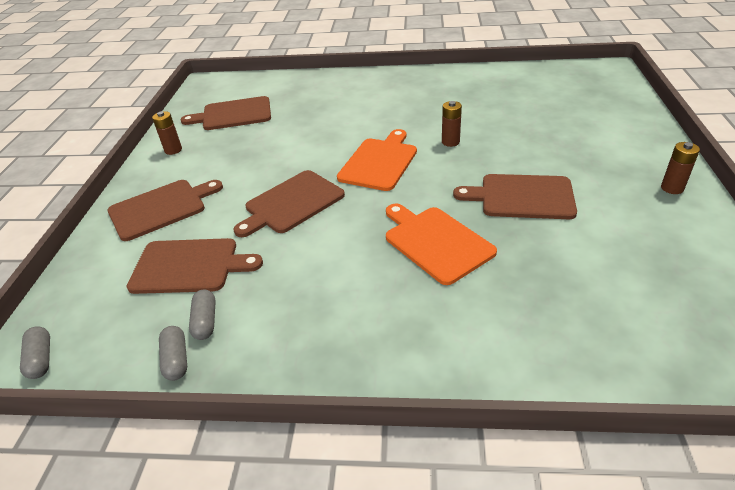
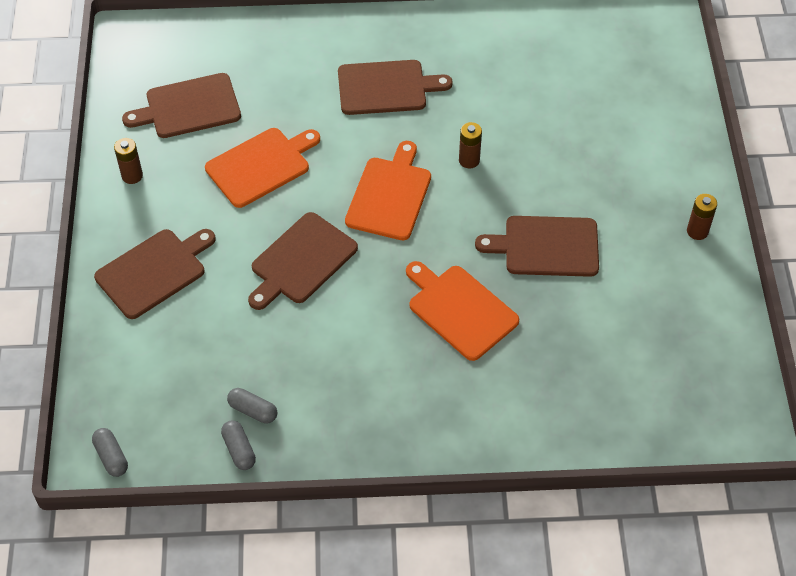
camera: 10 degrees left, 15 degrees up
brown cutting board [126,238,263,294] -> brown cutting board moved to [338,60,453,115]
grey capsule [189,290,216,340] -> grey capsule turned 45 degrees counterclockwise [227,388,277,424]
none -> orange cutting board [205,128,320,208]

